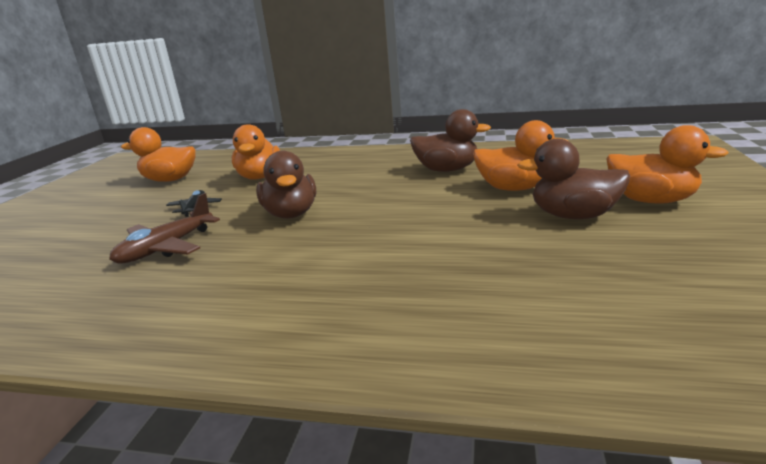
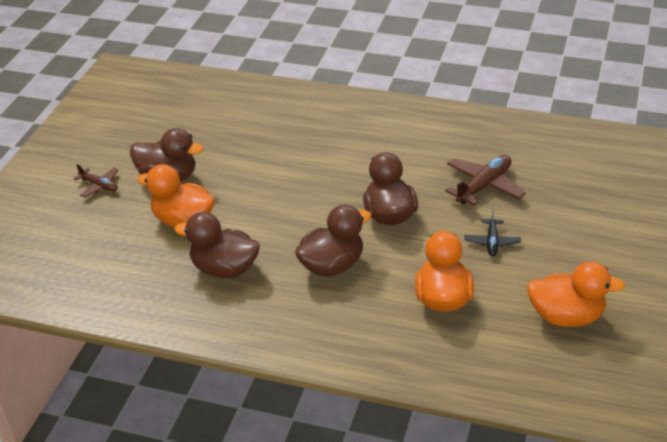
camera: 175 degrees left, 15 degrees up
orange duck [606,125,729,204] -> brown plane [74,164,118,197]
none -> brown duck [295,204,371,277]

